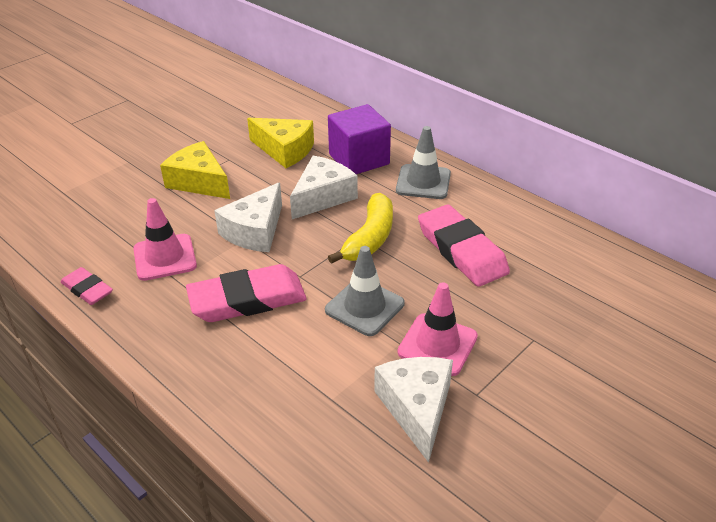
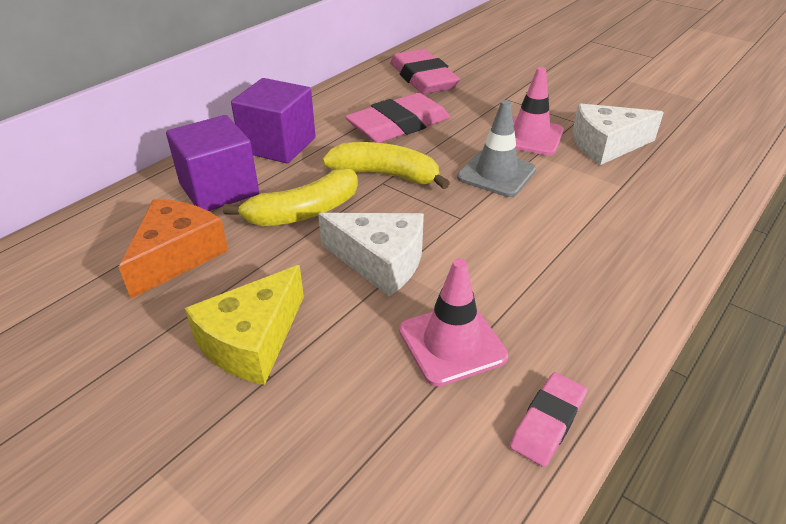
camera: 95 degrees left, 0 degrees up
pink eraser [186,264,307,322] -> pink eraser moved to [390,49,460,94]
yellow cheese [247,118,314,168] -> orange cheese [119,199,228,299]
white cheese [290,156,358,219] -> yellow banana [223,169,358,227]
grey traffic cone [396,126,451,199] -> purple cube [231,78,316,163]

